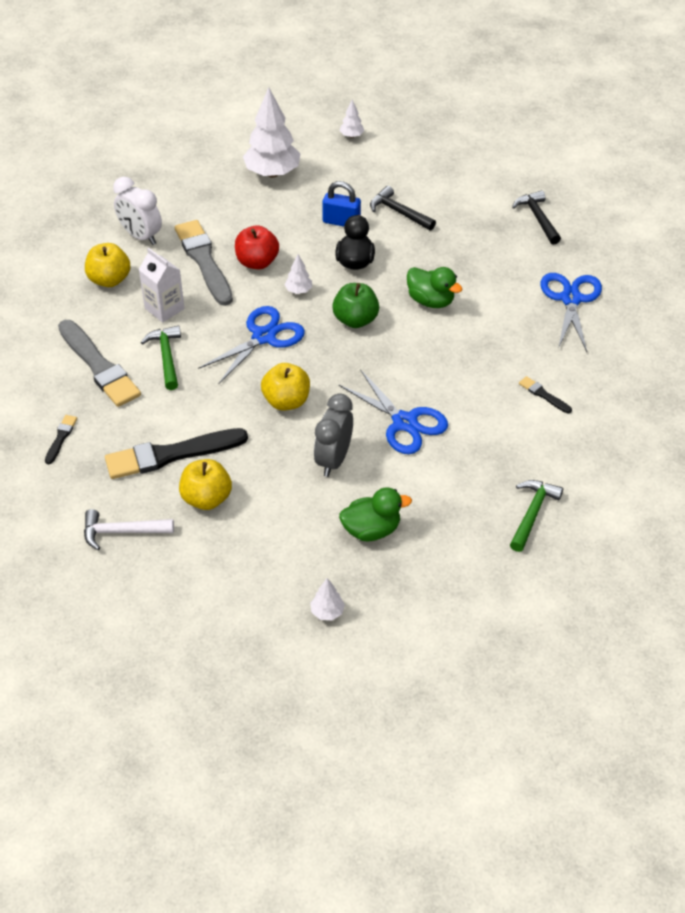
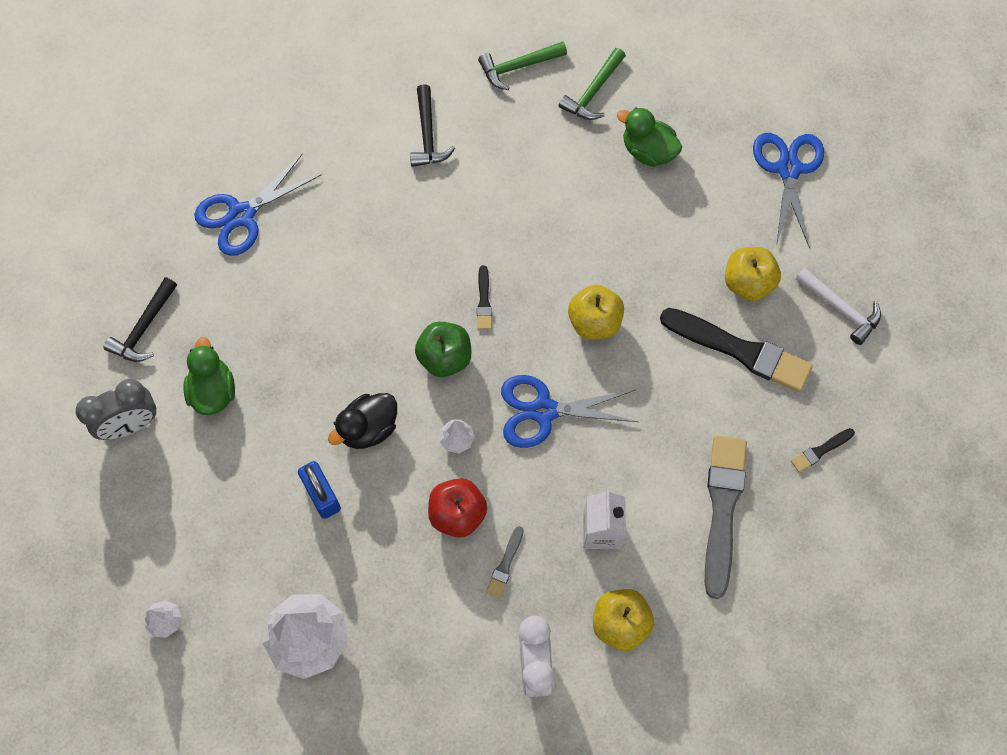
camera: 135 degrees left, 20 degrees up
green hammer [141,325,181,390] -> green hammer moved to [559,48,626,120]
grey brush [175,220,233,306] -> grey brush [486,526,524,598], size x0.45
white tree [310,578,345,620] -> none
grey clock [314,393,353,477] -> grey clock moved to [76,379,156,440]
blue scissors [339,369,448,454] -> blue scissors moved to [753,133,824,246]
black hammer [370,186,436,231] -> black hammer moved to [410,84,455,167]
green duck [407,267,462,308] -> green duck moved to [183,337,235,415]
black brush [519,376,572,414] -> black brush moved to [477,265,492,330]

